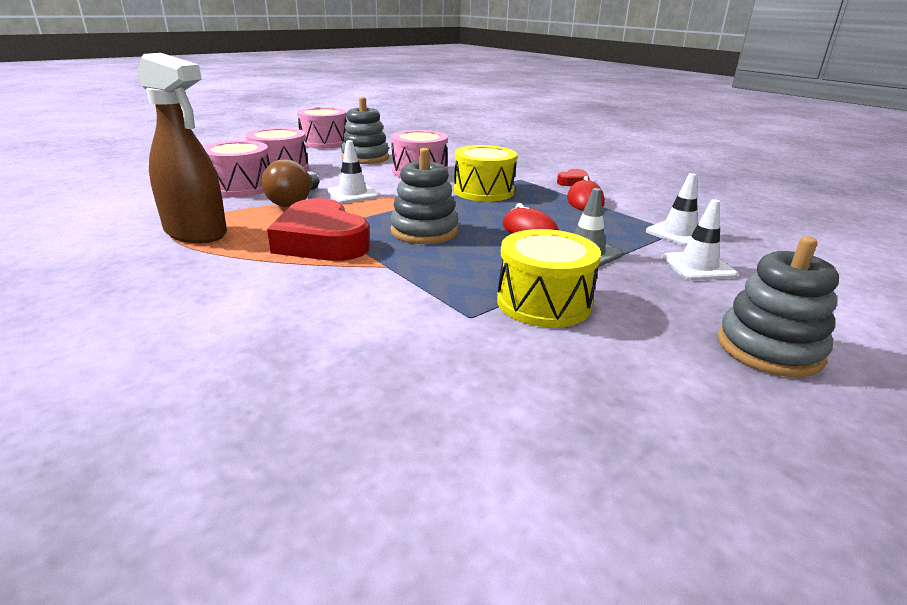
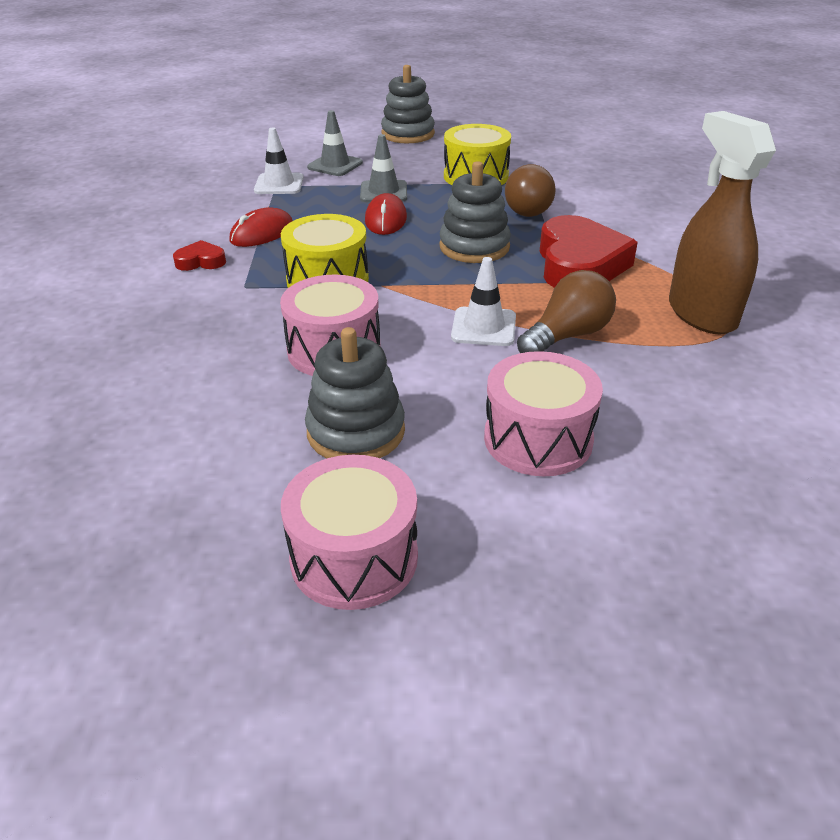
camera: 140 degrees left, 10 degrees up
pink drum [203,140,270,197] -> none
white traffic cone [661,199,738,280] -> grey traffic cone [307,110,363,176]
none -> brown light bulb [505,164,556,217]

